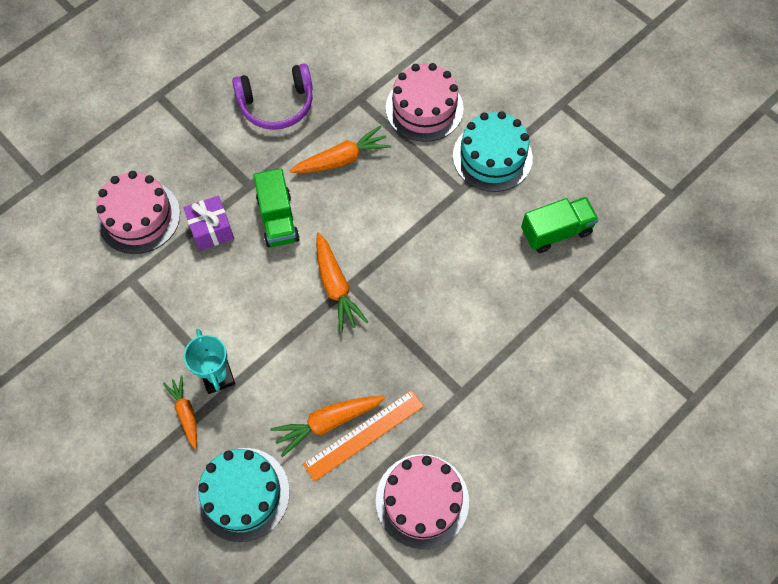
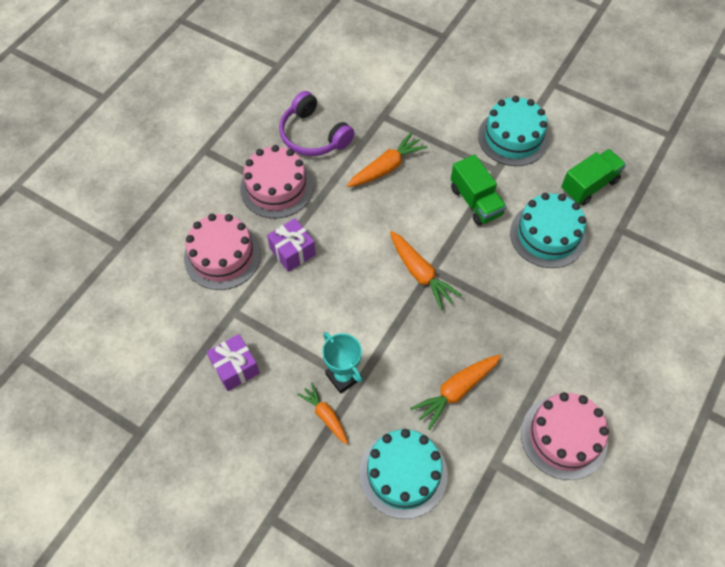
camera: 15 degrees left, 5 degrees down
purple headphones [232,64,313,130] -> purple headphones turned 75 degrees clockwise [279,91,354,156]
green truck [253,168,300,247] -> green truck moved to [451,155,507,226]
orange ruler [303,390,424,482] -> none
pink cake [386,63,464,142] -> pink cake moved to [240,145,313,218]
none -> purple gift [207,334,260,391]
none -> turquoise cake [510,193,586,268]

